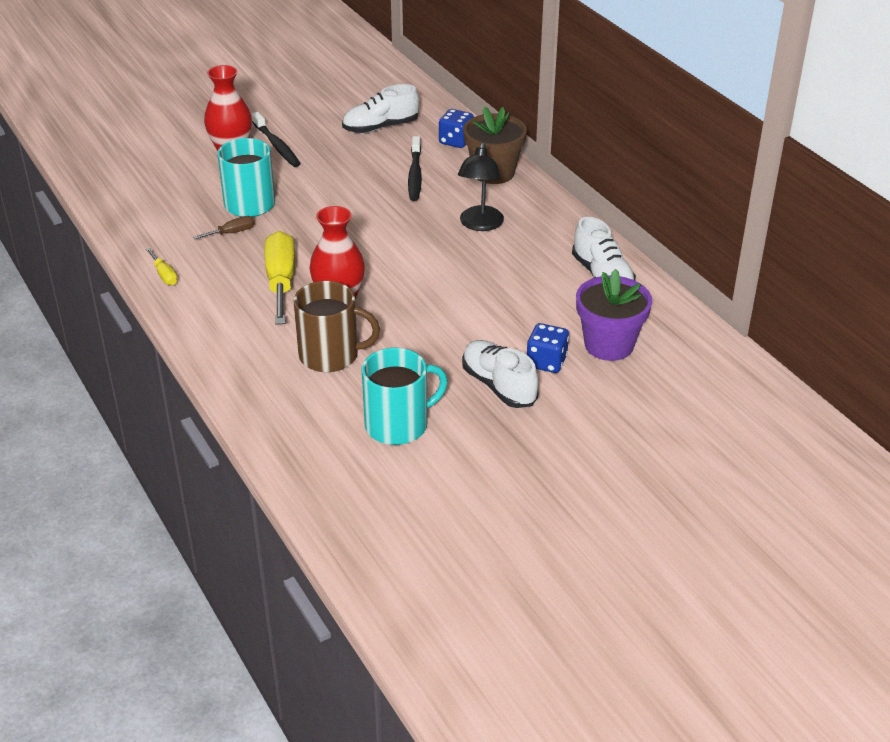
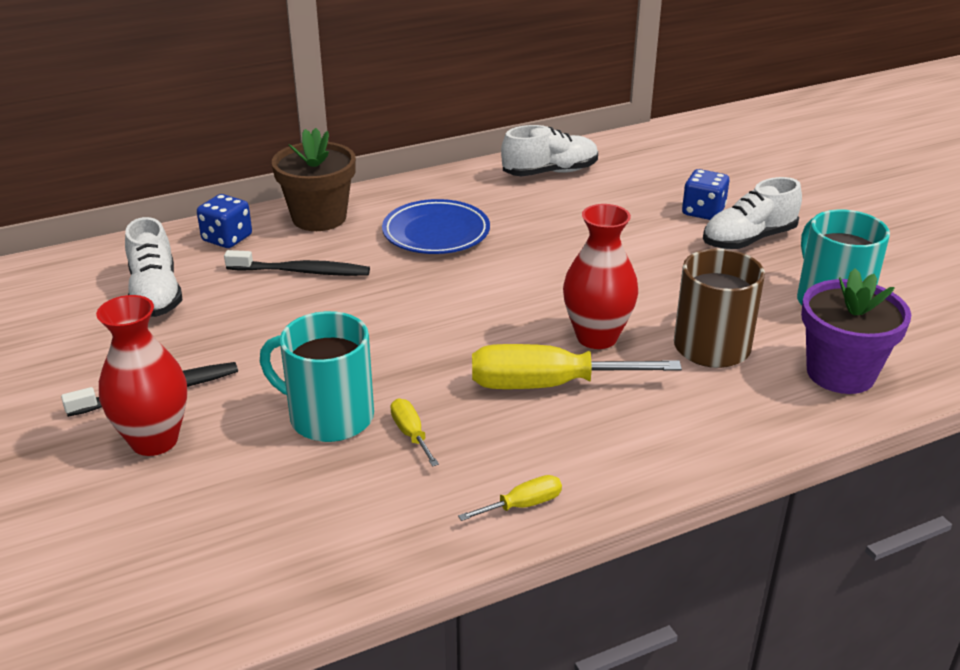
camera: 85 degrees left, 5 degrees down
brown screwdriver [193,216,255,239] -> yellow screwdriver [390,398,439,467]
black lamp [458,142,504,231] -> blue plate [382,199,490,254]
purple flower pot [576,269,652,361] -> purple flower pot moved to [801,268,911,394]

